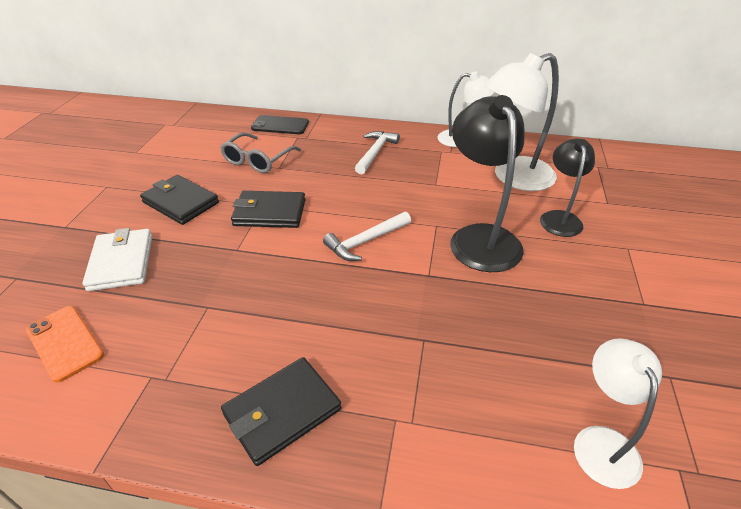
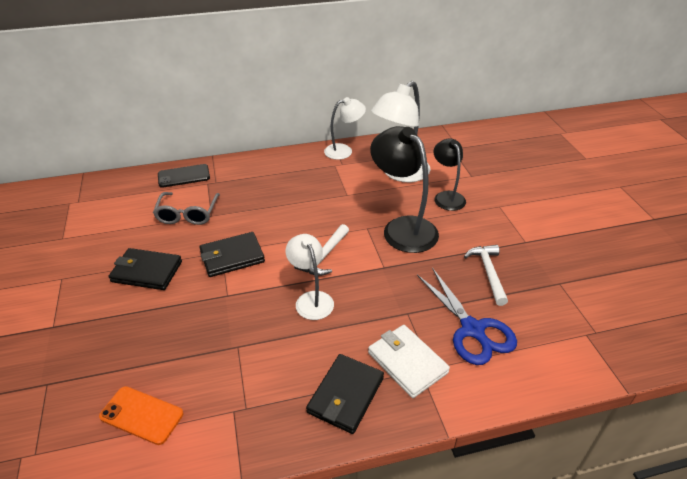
camera: 25 degrees left, 0 degrees up
white wallet [82,228,152,291] -> white wallet moved to [368,325,450,398]
white hammer [355,131,400,174] -> white hammer moved to [464,245,508,306]
white lamp [574,338,662,489] -> white lamp moved to [285,234,334,320]
none -> blue scissors [417,268,517,365]

